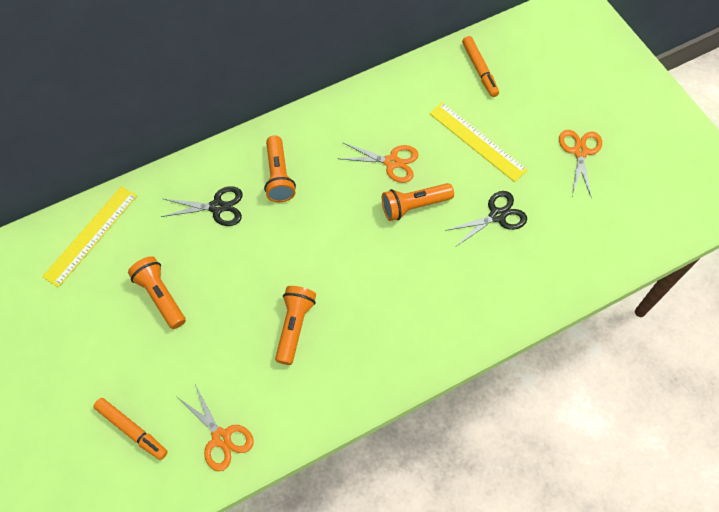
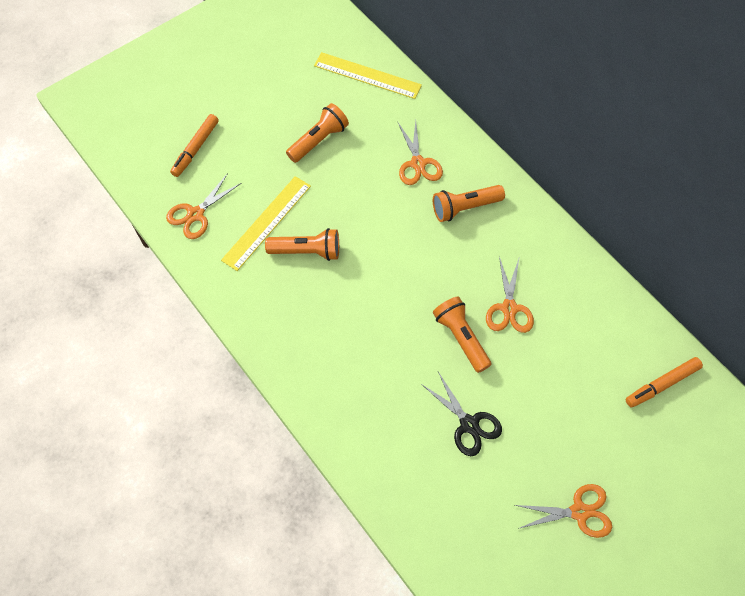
camera: 80 degrees right, 0 degrees up
black scissors [161,186,243,226] -> orange scissors [398,120,443,185]
yellow ruler [429,102,528,182] -> yellow ruler moved to [221,176,311,271]

